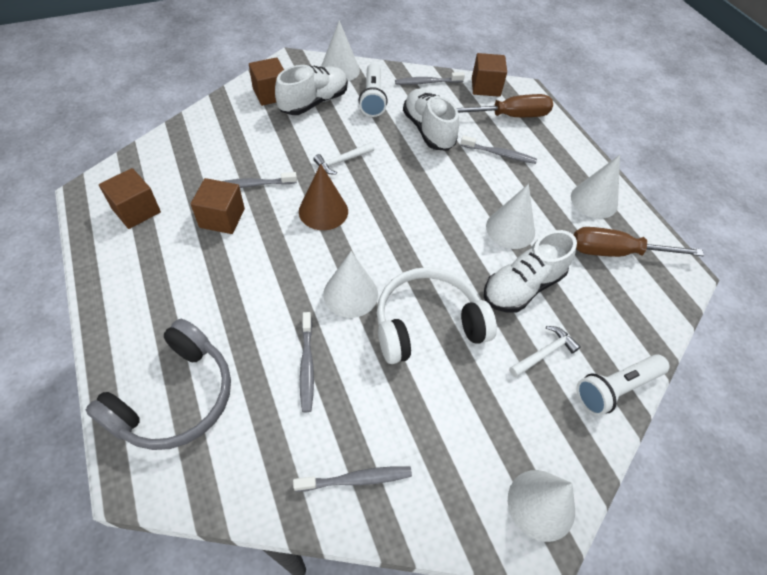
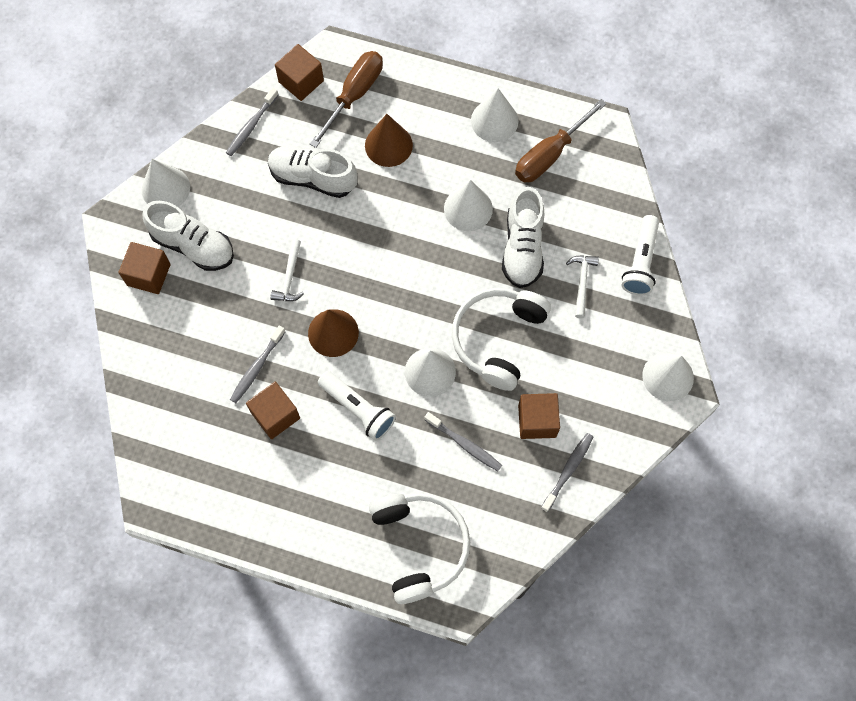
camera: 45 degrees left, 15 degrees up
grey headphones [86,319,231,450] -> white headphones [369,493,470,604]
brown cube [99,168,161,229] -> brown cube moved to [518,393,560,439]
white shoe [275,65,348,115] -> white shoe turned 120 degrees clockwise [142,201,234,271]
white flashlight [359,63,388,117] -> white flashlight moved to [318,371,396,441]
grey toothbrush [461,135,537,164] -> brown cone [365,114,413,167]

